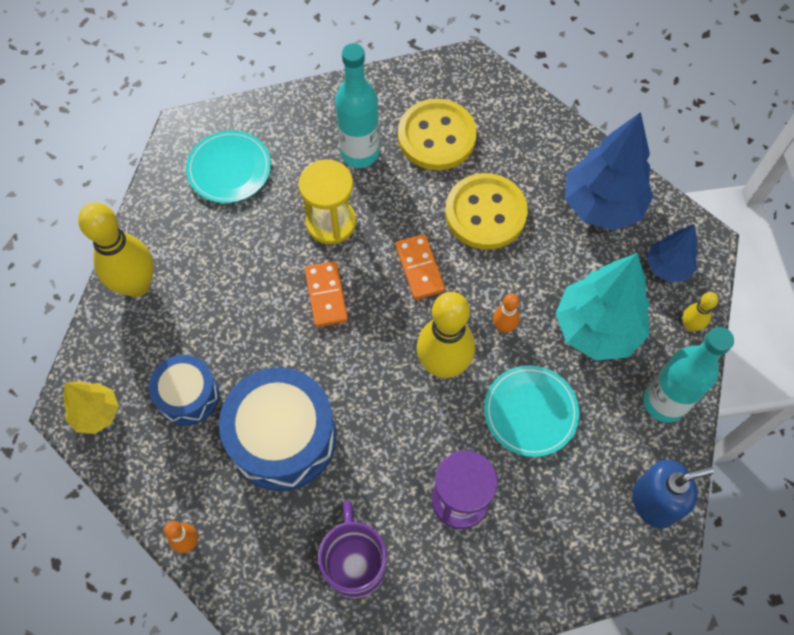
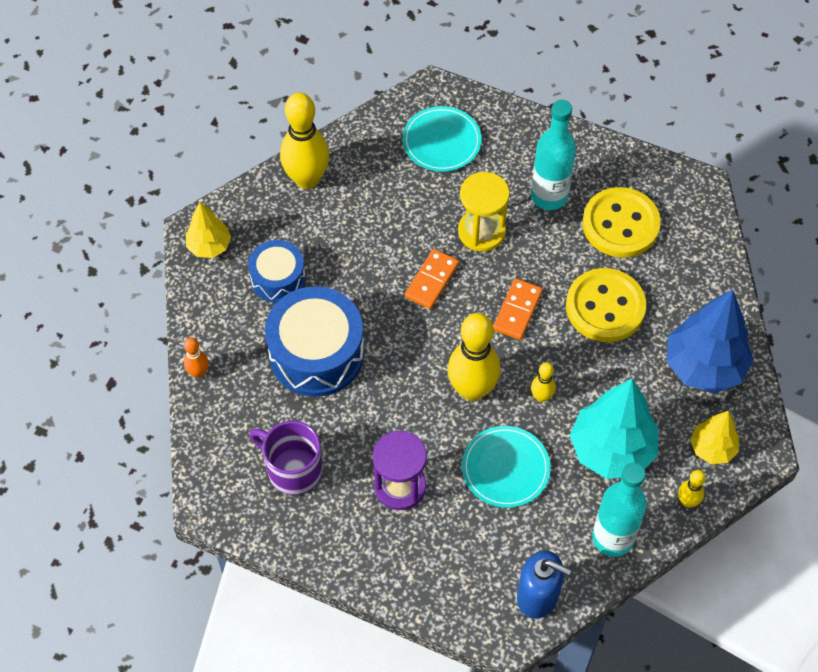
camera: 40 degrees right, 5 degrees down
purple mug [318,501,387,598] -> purple mug turned 90 degrees counterclockwise [250,421,322,495]
orange bowling pin [493,293,520,333] -> yellow bowling pin [531,362,556,402]
blue tree [647,224,698,282] -> yellow tree [690,411,739,464]

